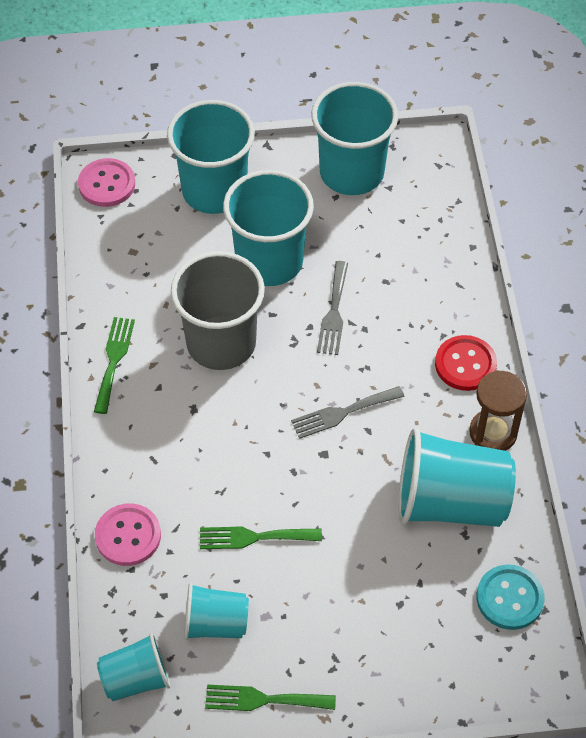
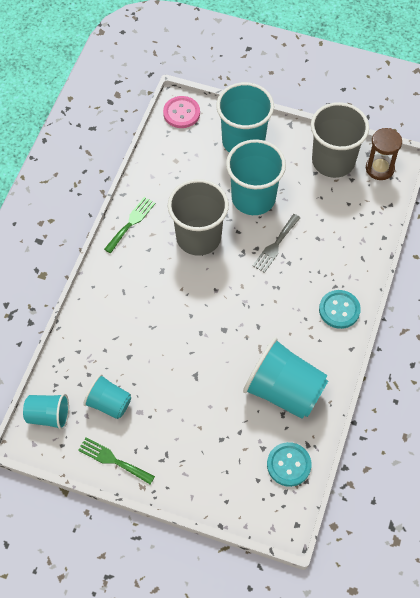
camera: 25 degrees right, 5 degrees up
pink button [95,503,161,566] -> none
green fork [200,526,322,549] -> none
grey fork [291,386,405,439] -> none
turquoise cup [311,82,398,195] -> grey cup [311,102,369,178]
red button [435,335,497,391] -> turquoise button [319,290,361,329]
brown hourglass [469,370,527,451] -> brown hourglass moved to [366,128,402,180]

